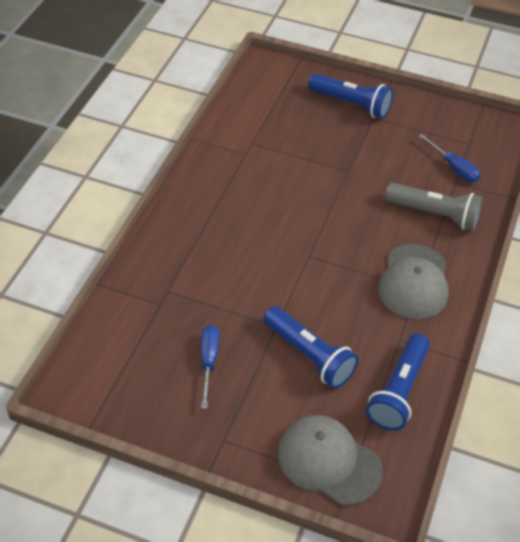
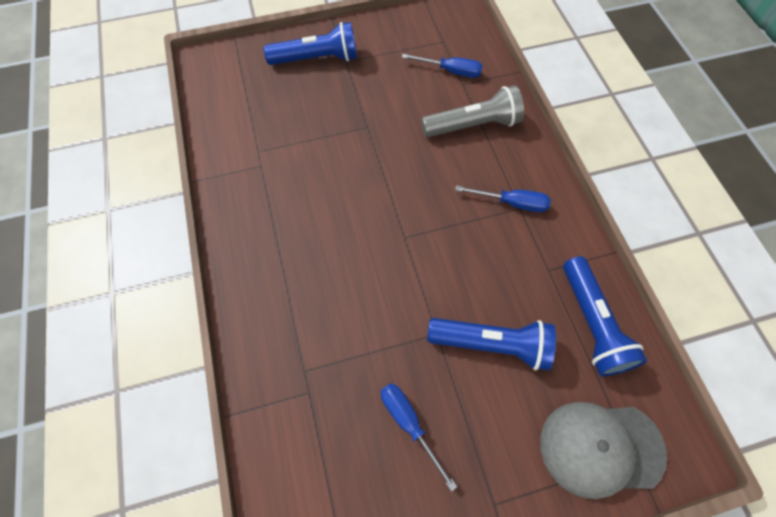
camera: 35 degrees left, 15 degrees up
grey cap [378,244,448,319] -> blue screwdriver [455,186,551,212]

